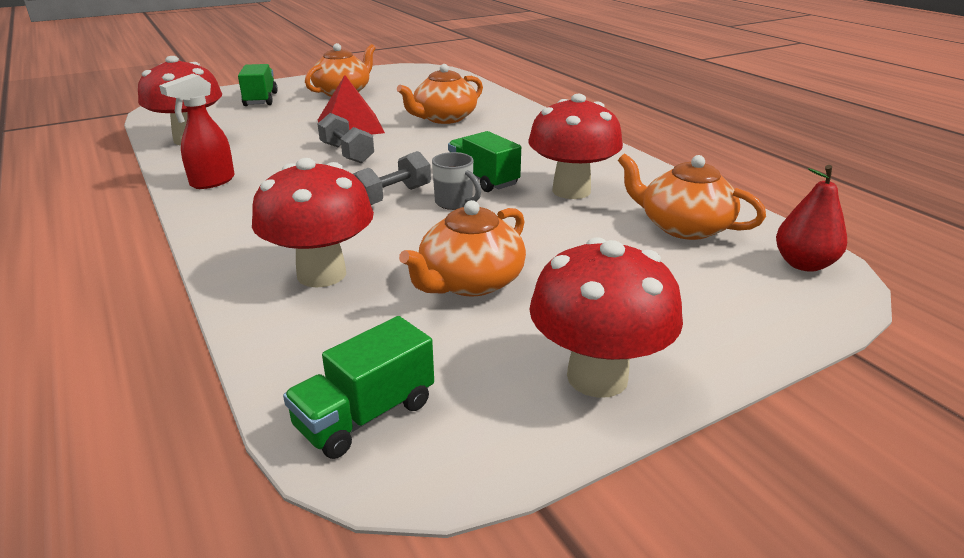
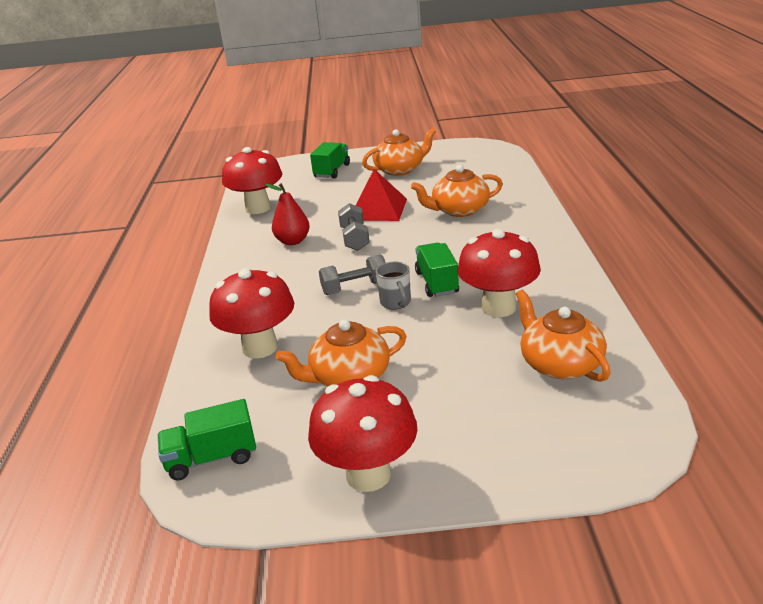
camera: 30 degrees right, 0 degrees up
red spray bottle [159,74,235,189] -> none
red pear [776,165,847,272] -> red pear moved to [265,183,310,245]

